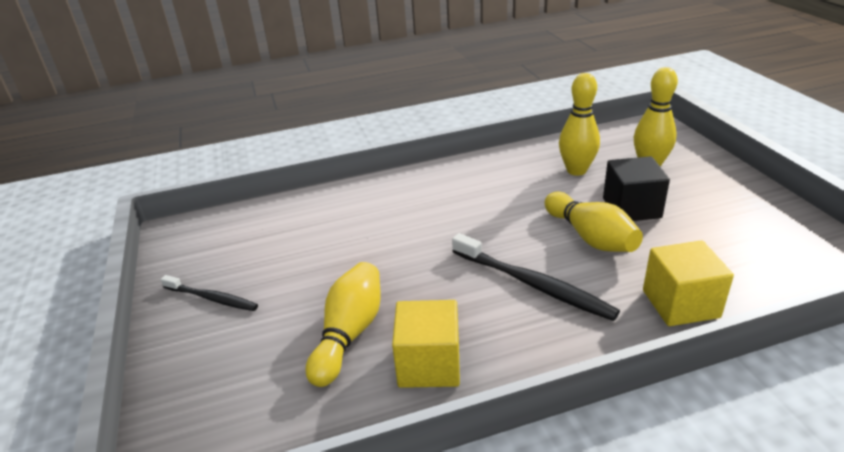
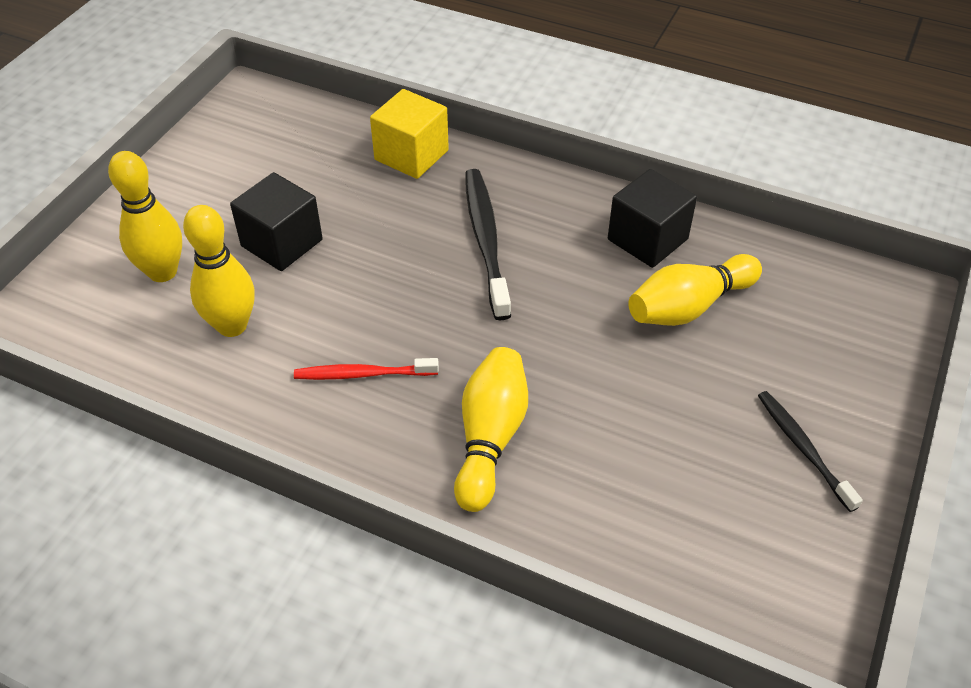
camera: 140 degrees left, 15 degrees up
yellow cube [392,300,460,388] -> black cube [608,169,697,268]
yellow bowling pin [545,192,643,252] -> yellow bowling pin moved to [454,347,528,512]
none -> red toothbrush [294,358,439,380]

